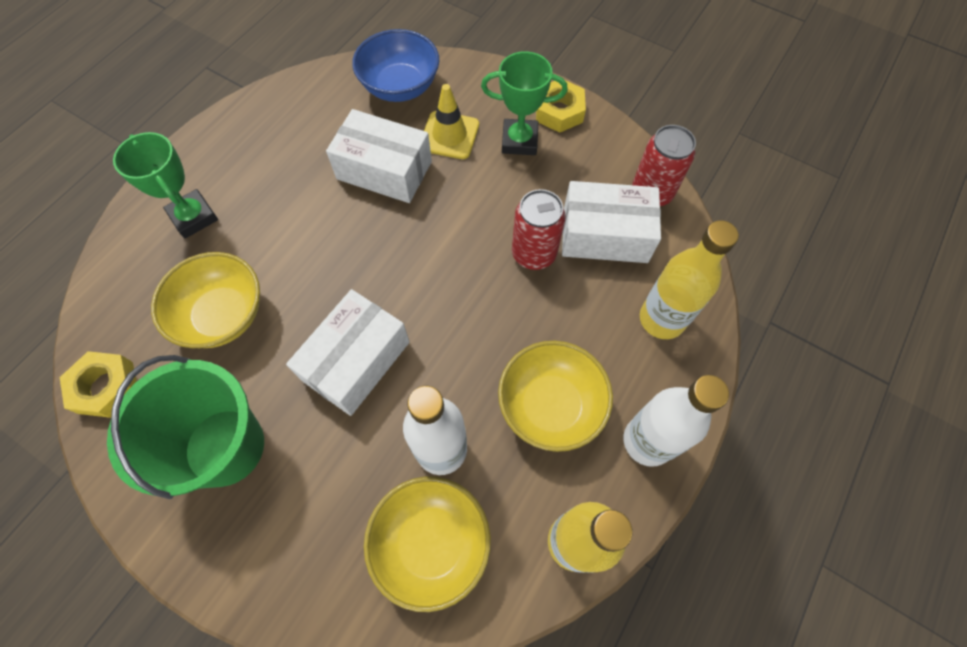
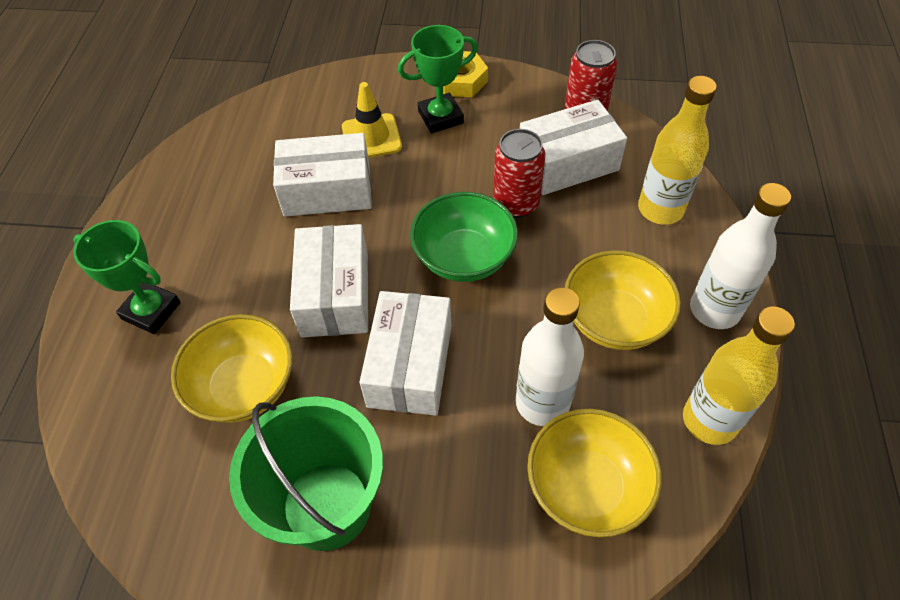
camera: 25 degrees left, 10 degrees down
yellow nut [60,351,137,418] -> none
blue bowl [352,29,439,102] -> none
none -> white box [290,224,368,337]
none -> green bowl [410,192,518,282]

